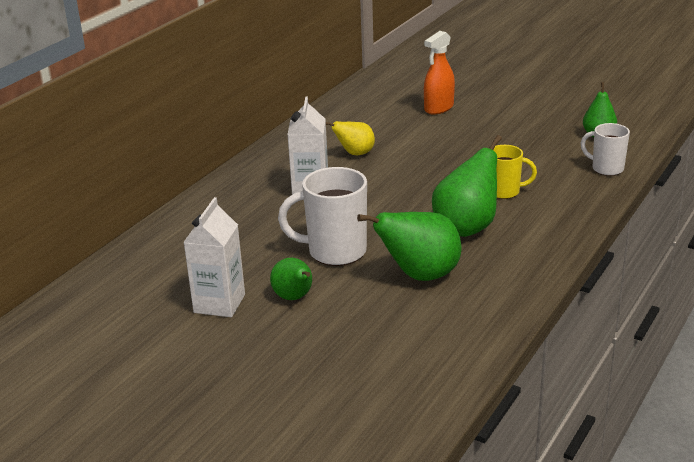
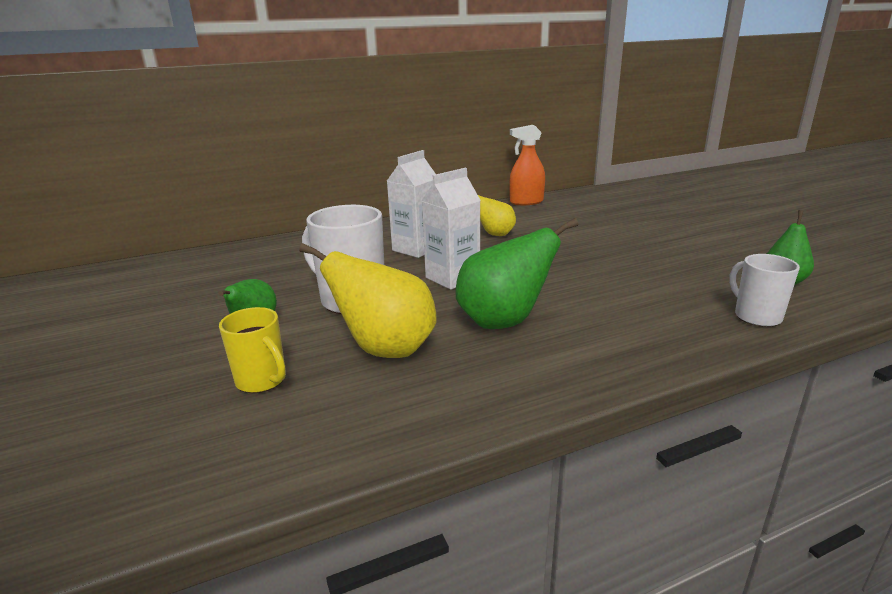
camera: 35 degrees right, 5 degrees down
white carton [184,197,245,317] -> white carton moved to [421,168,481,290]
green pear [357,212,462,281] -> yellow pear [299,243,437,358]
orange spray bottle [424,31,455,114] -> orange spray bottle moved to [509,125,545,205]
yellow mug [493,145,537,199] -> yellow mug moved to [219,307,286,393]

